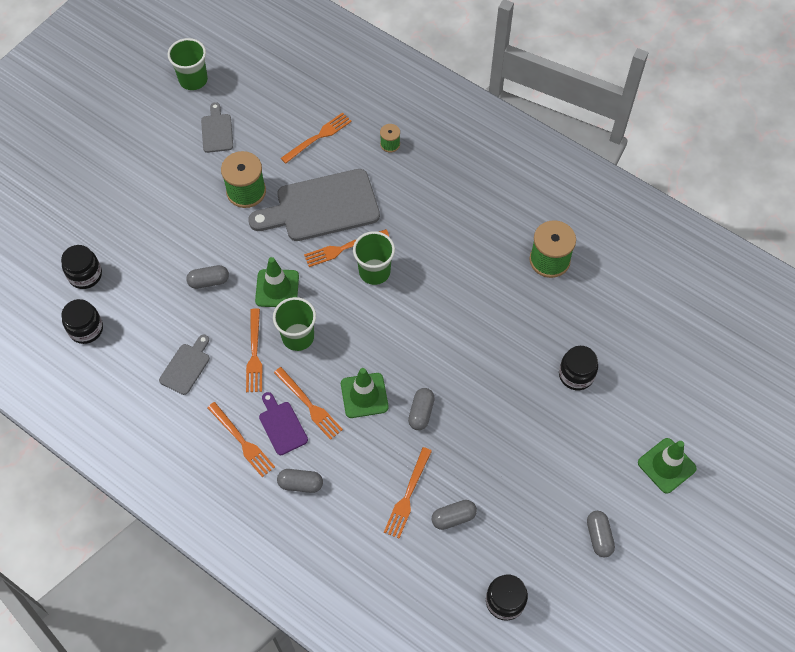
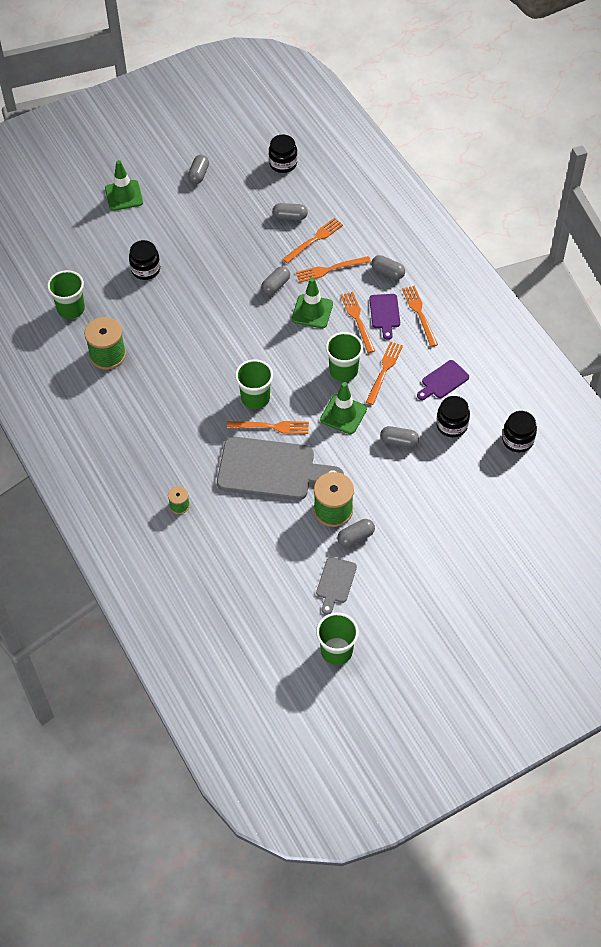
camera: 155 degrees left, 5 degrees down
black jar [61,245,102,289] -> black jar moved to [436,396,470,437]
grey cutting board [159,335,210,395] -> purple cutting board [417,360,469,400]
orange fork [281,112,352,164] -> orange fork moved to [296,256,371,283]
none -> green cup [47,270,85,319]
none -> grey capsule [337,519,375,547]

